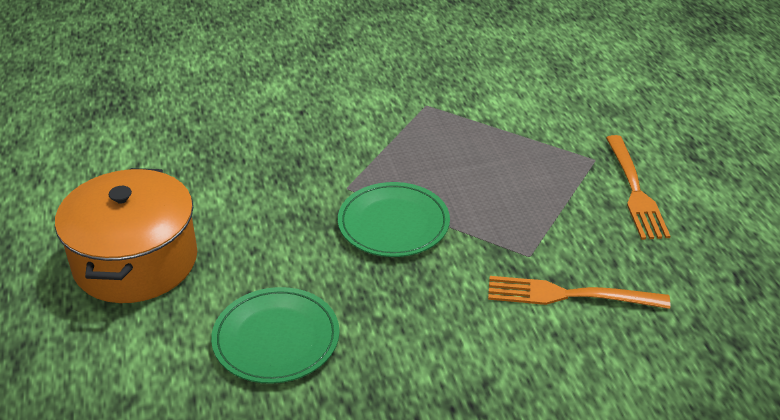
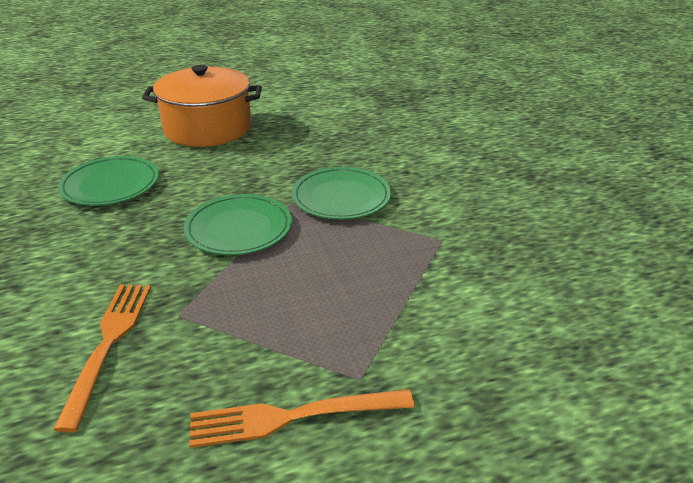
camera: 85 degrees right, 5 degrees down
none -> green plate [292,167,391,220]

